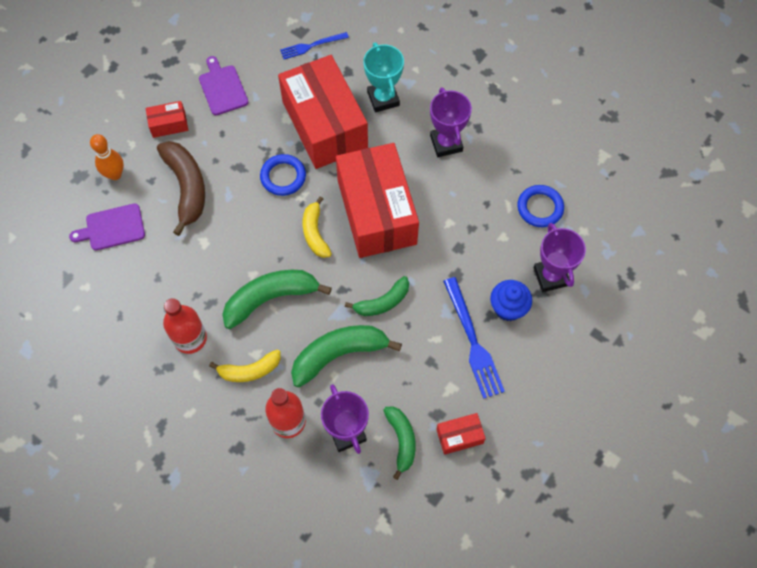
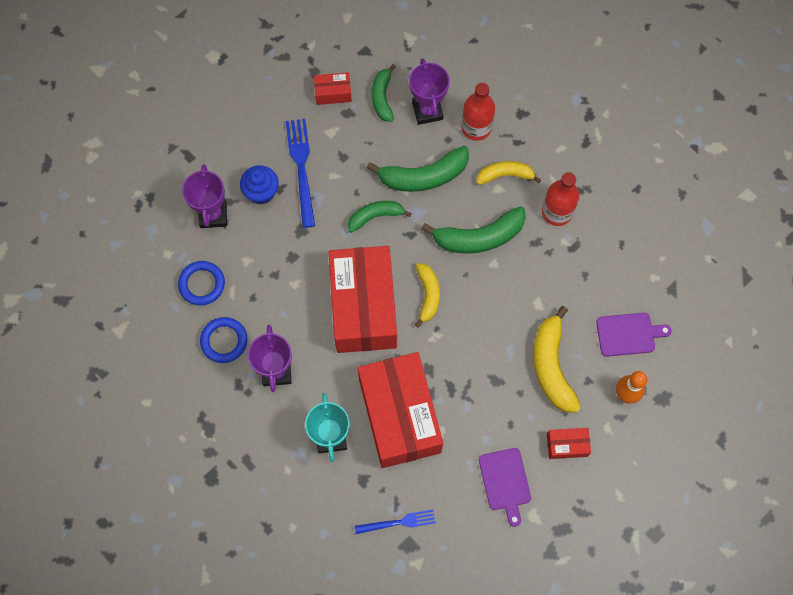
camera: 170 degrees left, 5 degrees up
brown banana [157,141,205,236] -> yellow banana [533,306,581,412]
blue ring [260,154,306,196] -> blue ring moved to [200,317,248,363]

